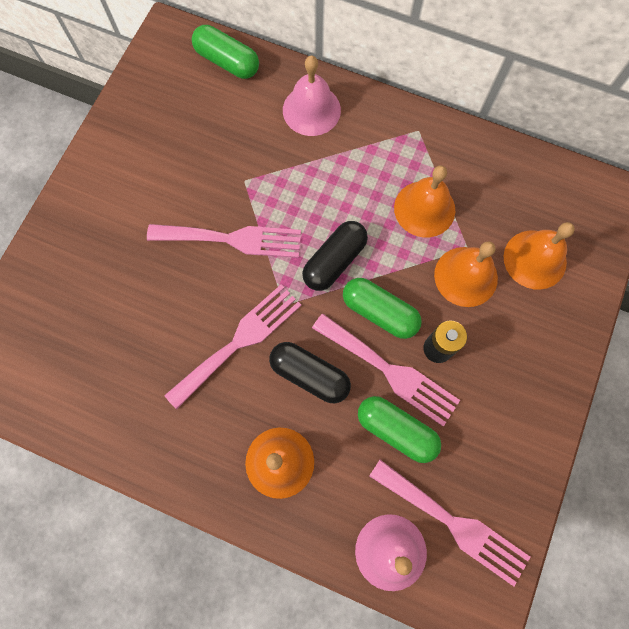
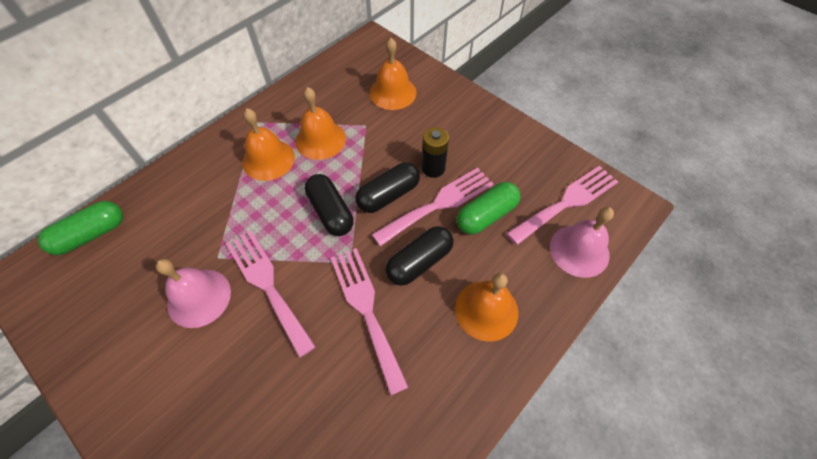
camera: 70 degrees left, 15 degrees down
pink fork [147,224,301,258] -> pink fork turned 60 degrees counterclockwise [226,230,316,358]
pink bell [283,56,341,136] -> pink bell moved to [156,259,231,328]
green capsule [343,278,422,339] -> black capsule [355,162,420,213]
orange bell [434,241,498,307] -> orange bell moved to [242,108,295,181]

